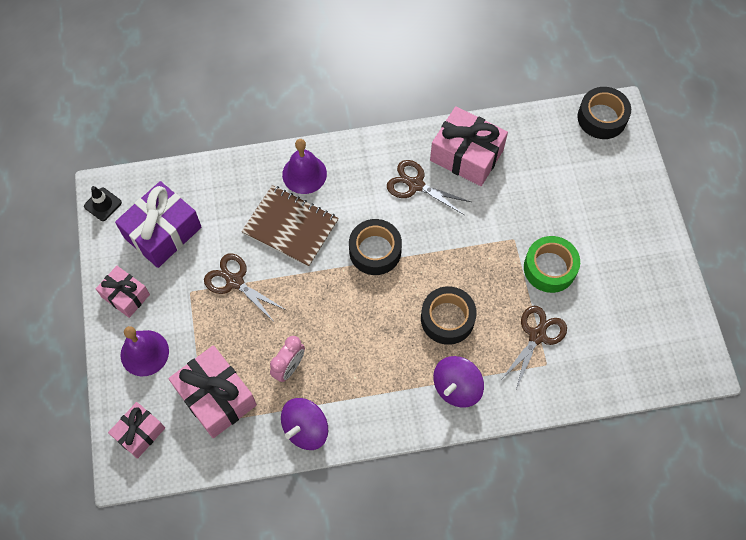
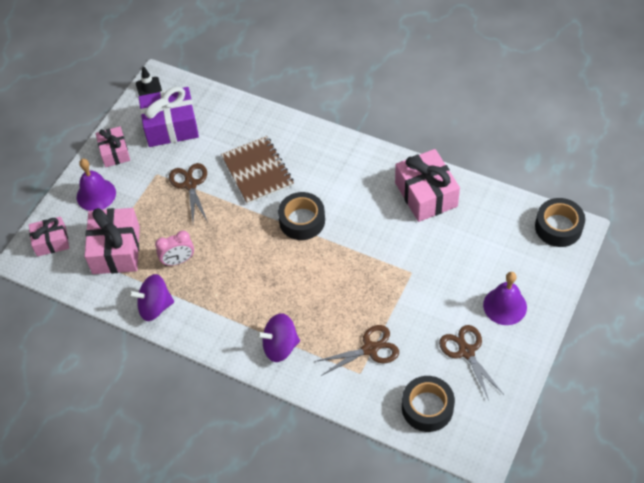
camera: 40 degrees right, 10 degrees down
purple bell [282,139,327,194] -> purple bell moved to [483,272,527,325]
brown scissors [387,160,471,215] -> brown scissors moved to [439,325,504,400]
black tape [421,286,477,345] -> black tape moved to [402,376,455,432]
green tape [524,236,580,293] -> none

